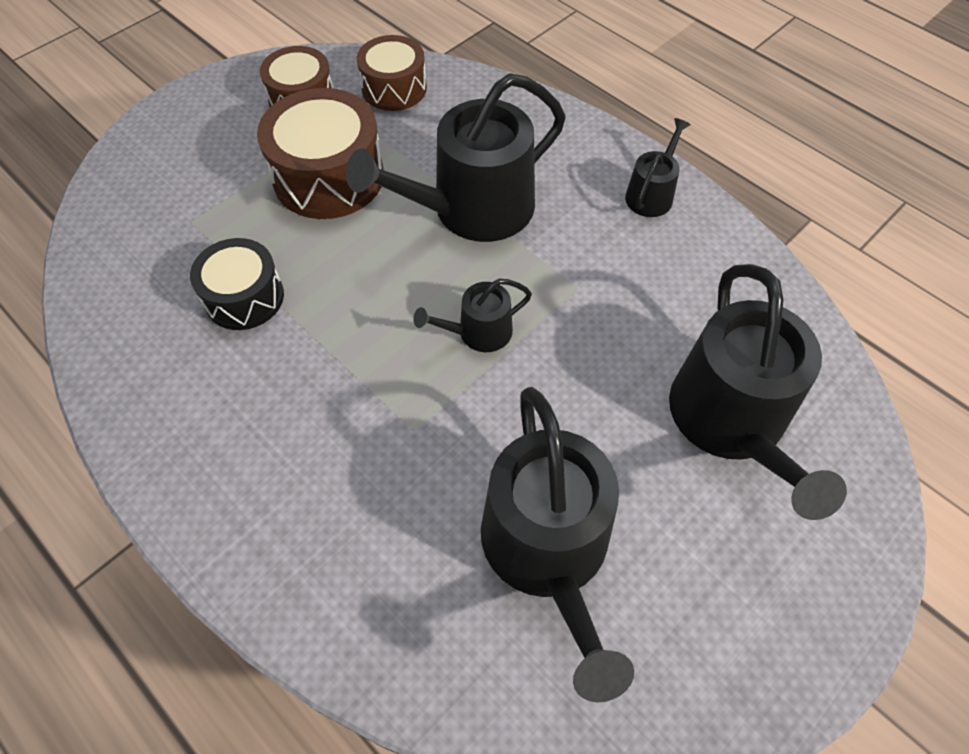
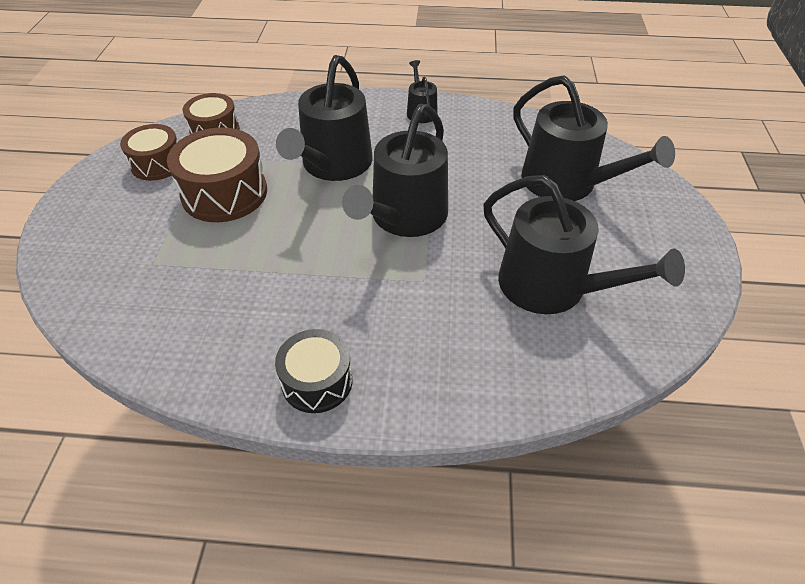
camera: 40 degrees left, 10 degrees down
black drum [190,238,284,330] -> black drum moved to [275,329,353,413]
black watering can [413,279,532,352] -> black watering can [342,104,448,237], size x2.09

